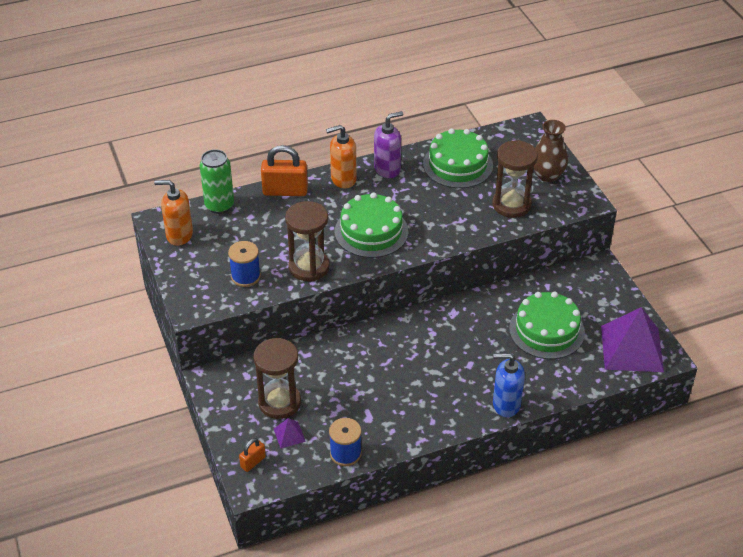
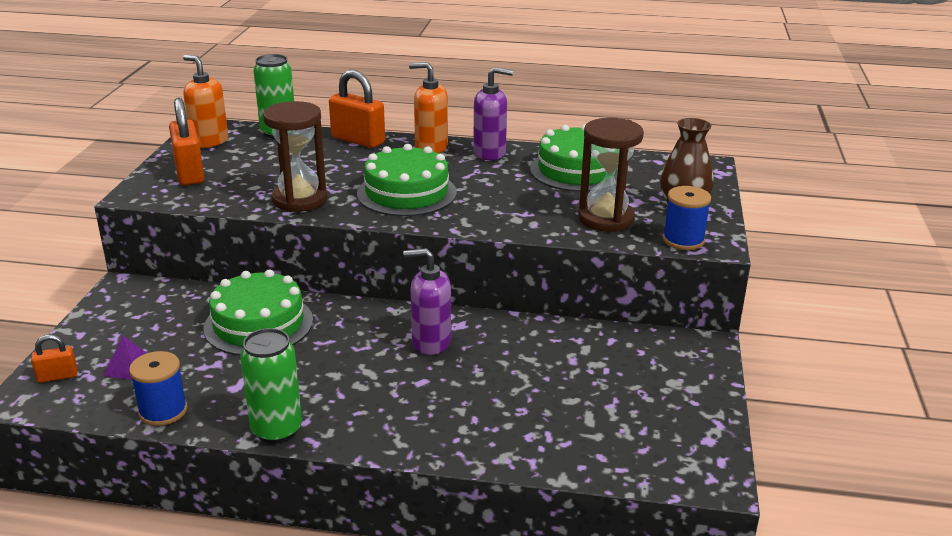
camera: 30 degrees right, 15 degrees down
blue spool [228,241,261,287] -> blue spool moved to [663,186,711,250]
brown hourglass [253,338,301,419] -> none
blue soap dispenser [493,353,525,417] -> none
green cake [509,291,585,359] -> green cake moved to [203,270,313,355]
purple pyramid [601,307,664,372] -> none
none -> orange padlock [169,98,204,185]
none -> green can [240,328,302,444]
none -> purple soap dispenser [403,248,451,355]

